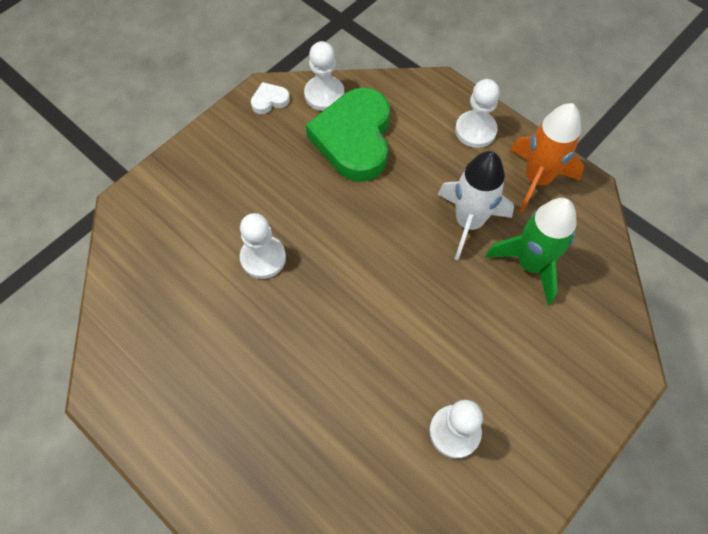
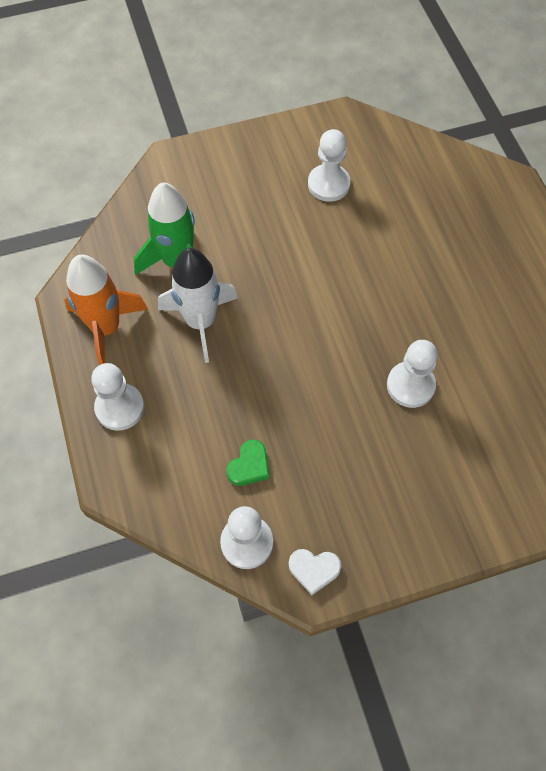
camera: 150 degrees left, 0 degrees up
green heart [306,88,390,182] -> green heart [226,440,269,486], size x0.41

